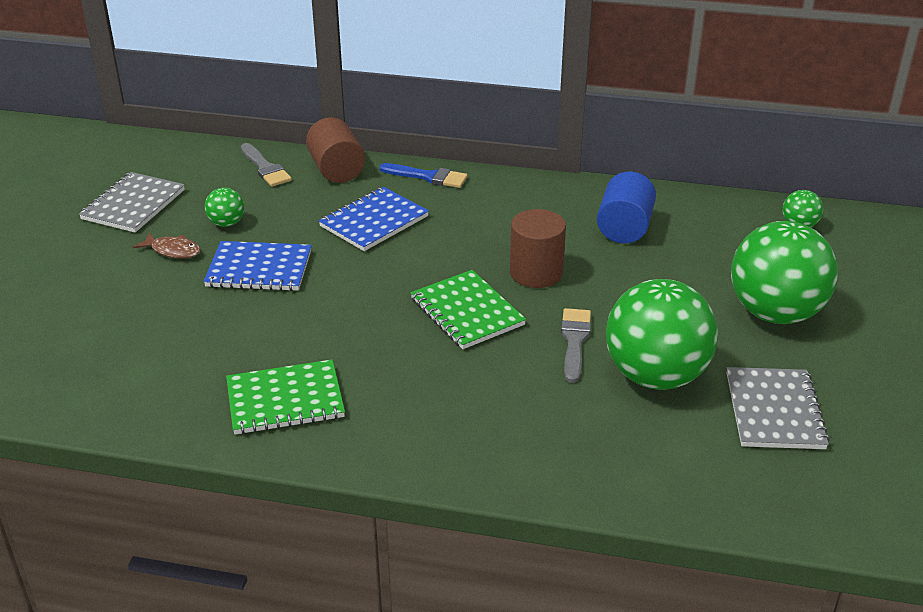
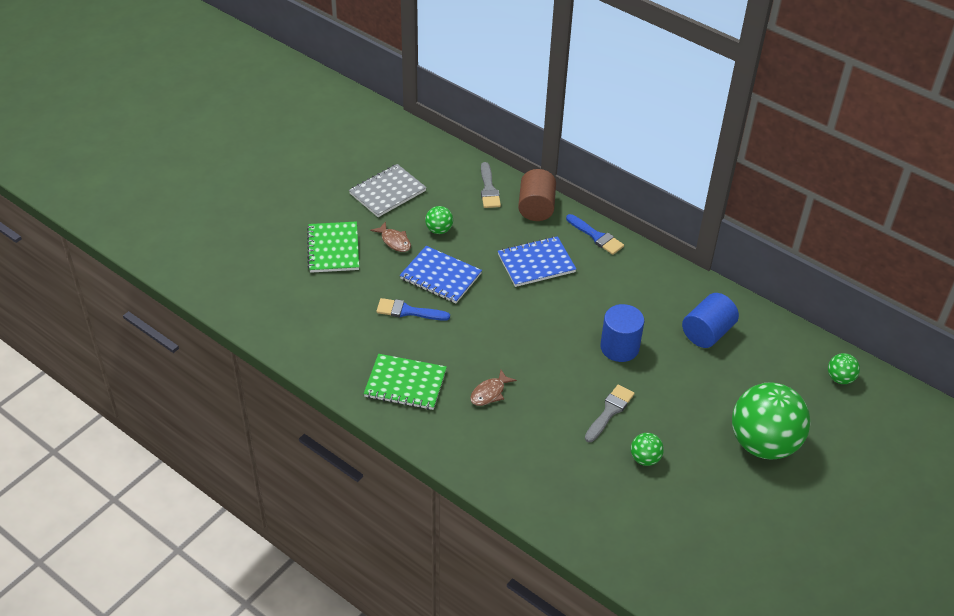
camera: 25 degrees right, 10 degrees up
green notebook [411,270,526,349] -> green notebook moved to [307,222,359,273]
brown cylinder [510,209,566,288] -> blue cylinder [600,304,644,362]
green ball [606,279,718,390] -> green ball [631,433,664,466], size x0.43
grey notebook [727,367,830,449] -> none
none -> blue brush [376,298,450,321]
none -> brown fish [470,370,517,406]

